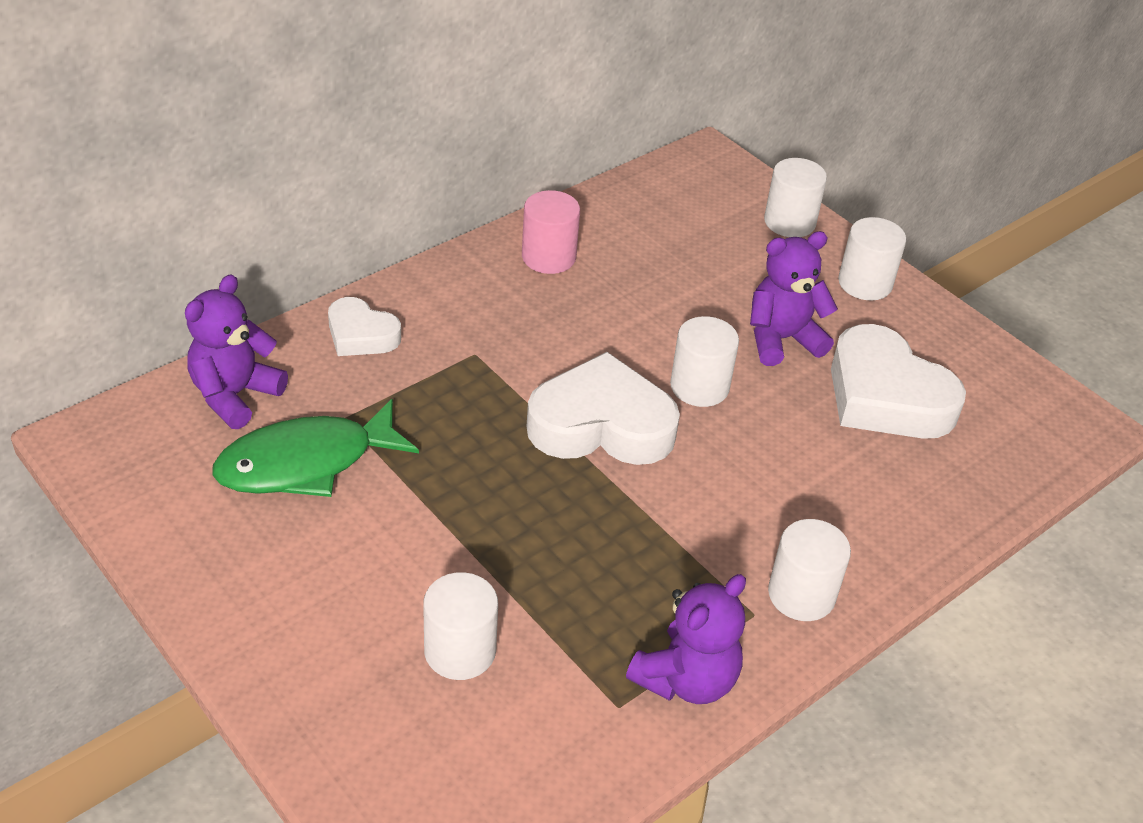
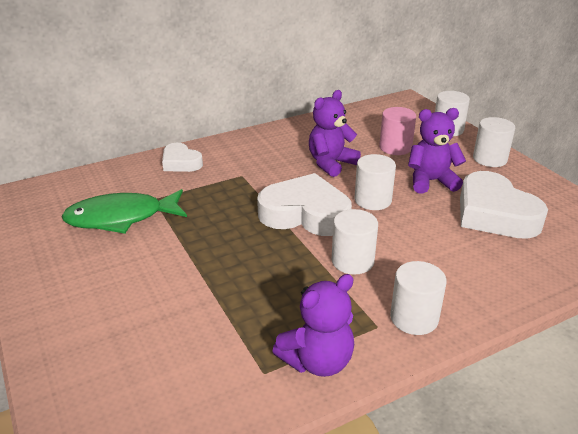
camera: 15 degrees right, 10 degrees down
purple teddy bear [185,275,288,429] -> purple teddy bear moved to [309,90,361,177]
white cylinder [423,572,498,680] -> white cylinder moved to [332,209,378,275]
pink cylinder [522,190,580,274] -> pink cylinder moved to [379,107,416,155]

